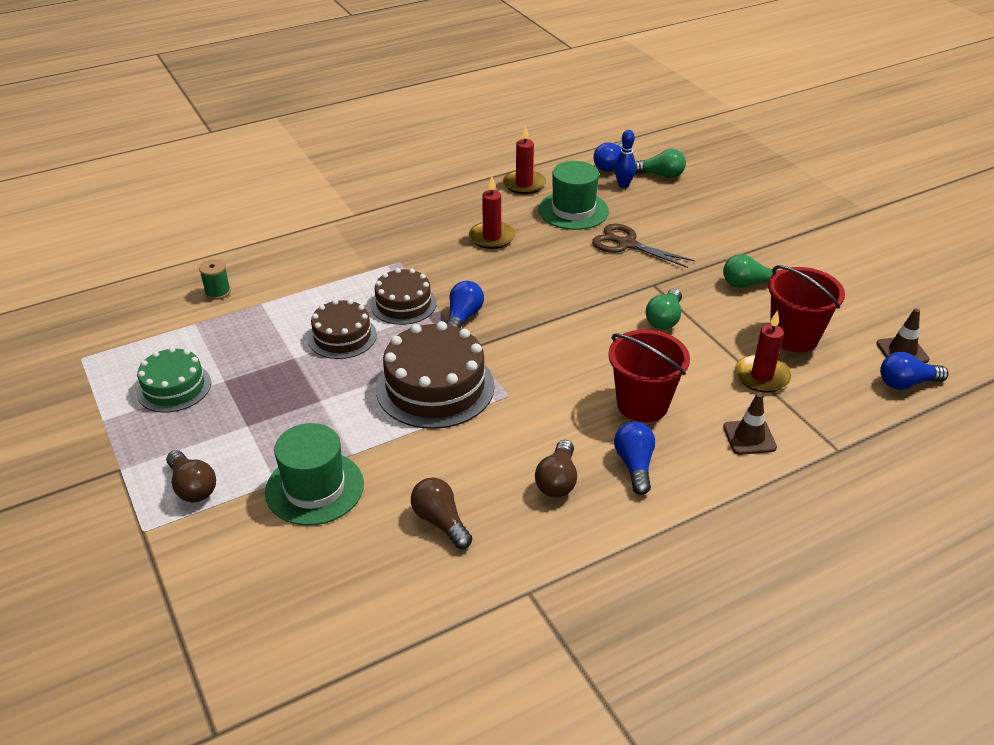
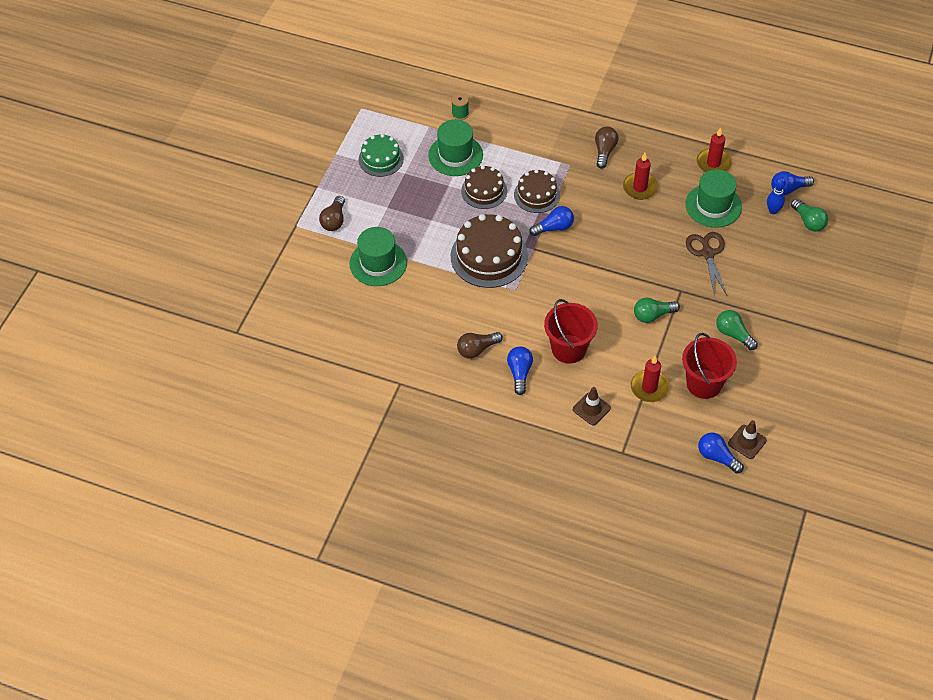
camera: 50 degrees right, 15 degrees up
brown light bulb [411,477,472,549] -> brown light bulb moved to [595,127,619,169]
blue light bulb [614,421,655,495] -> blue light bulb turned 45 degrees counterclockwise [507,346,533,395]
none -> green hat [428,119,483,176]

